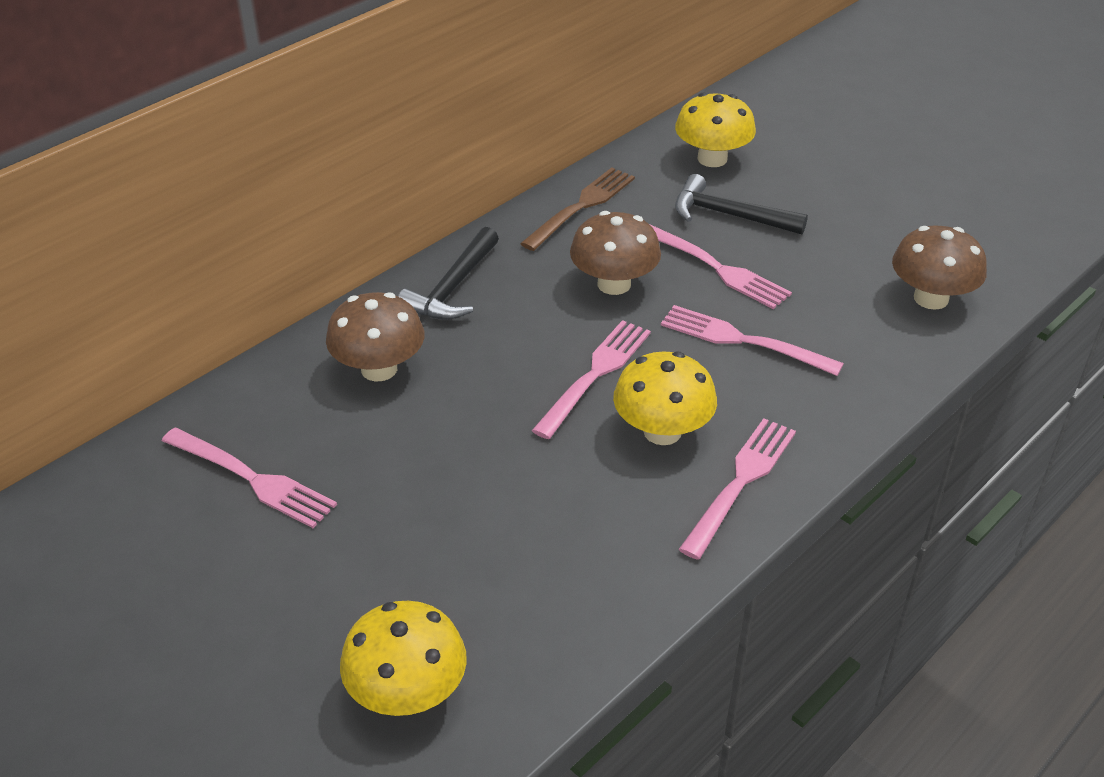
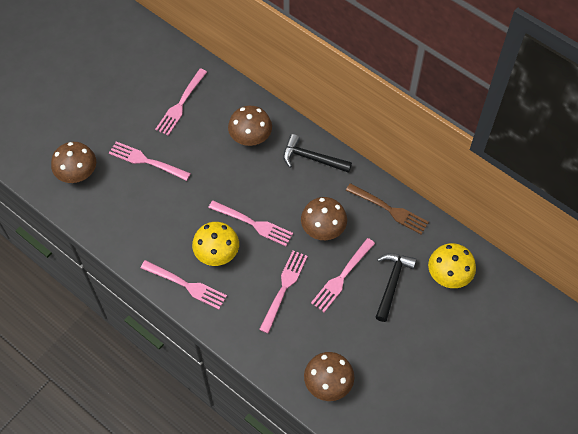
camera: 85 degrees right, 20 degrees up
yellow mushroom [340,601,467,716] -> brown mushroom [51,142,96,183]
none -> pink fork [109,141,191,181]

